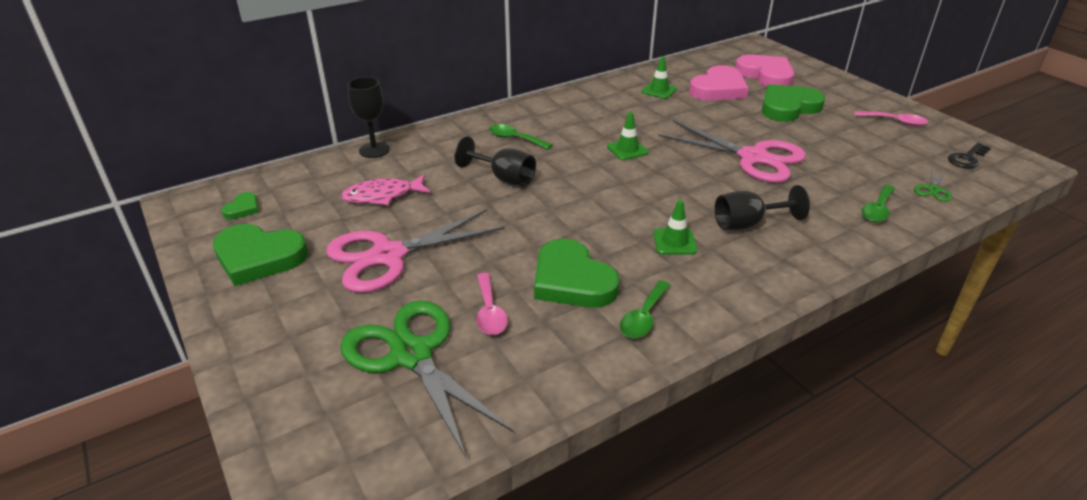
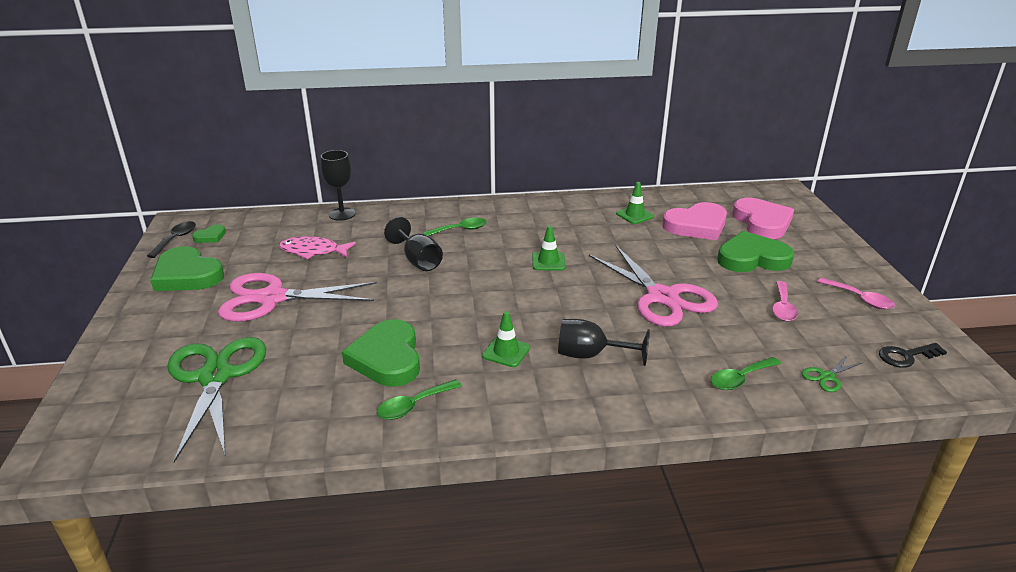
camera: 25 degrees right, 5 degrees down
pink spoon [476,273,508,335] -> pink spoon moved to [772,281,798,321]
green spoon [489,124,552,149] -> green spoon turned 105 degrees clockwise [422,218,487,236]
none -> black spoon [147,221,196,258]

